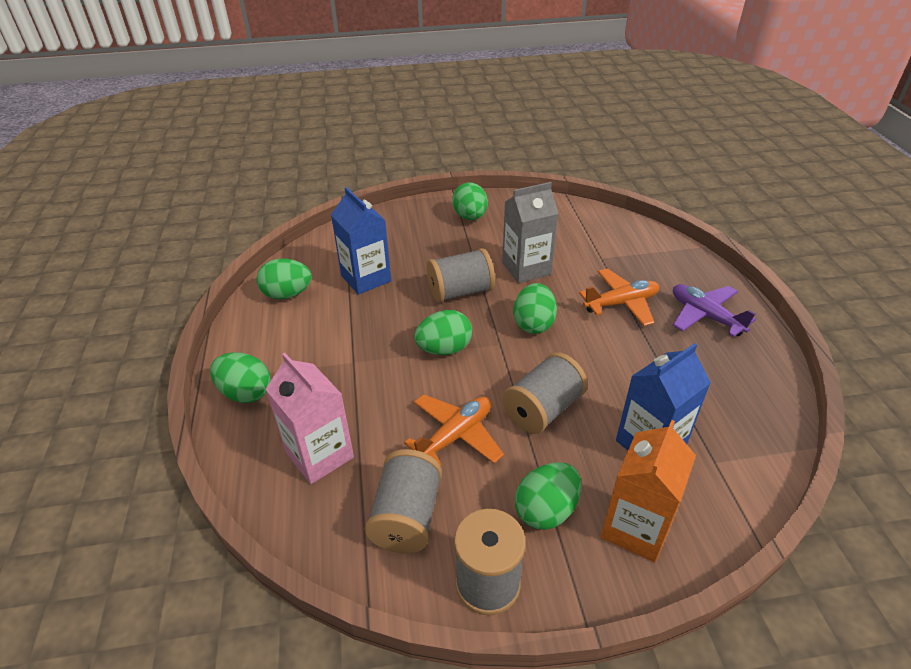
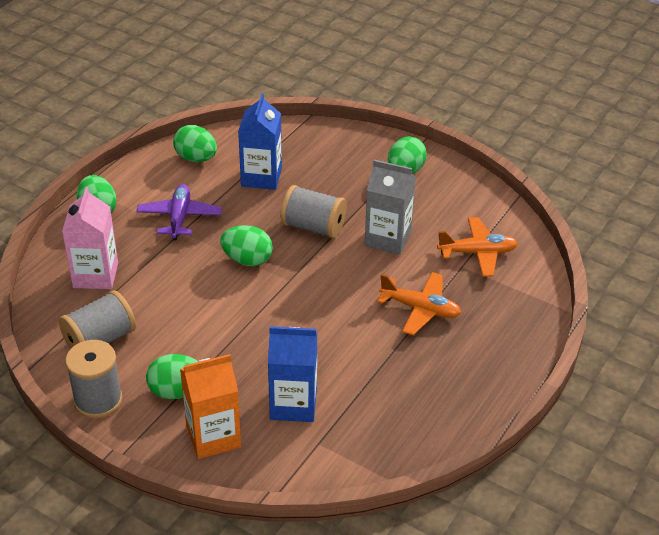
camera: 40 degrees right, 0 degrees up
orange plane [404,394,504,466] -> orange plane moved to [437,217,518,277]
grey spool [503,352,588,434] -> none
green egg [513,283,557,334] -> none
purple plane [673,284,756,337] -> purple plane moved to [136,184,222,240]

